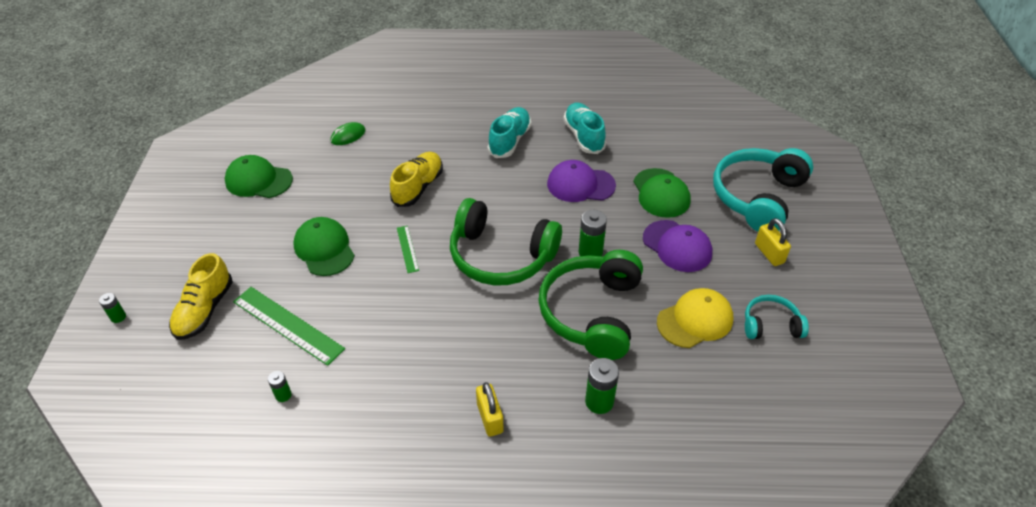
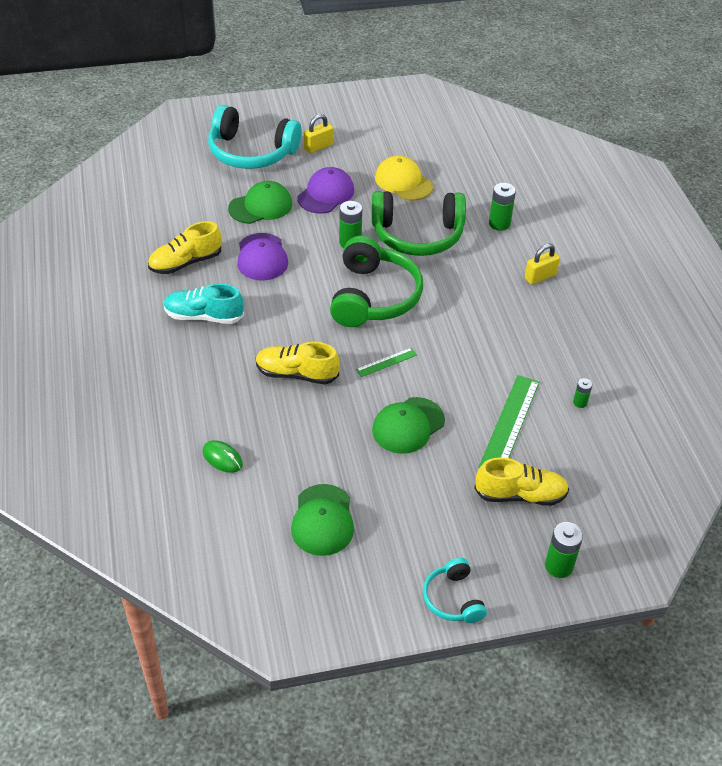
camera: 105 degrees left, 0 degrees up
green battery [99,293,126,323] -> green battery [545,522,583,578], size x1.75
turquoise shoe [563,103,606,154] -> yellow shoe [148,221,222,274]
turquoise headphones [745,295,809,339] -> turquoise headphones moved to [423,558,487,623]

